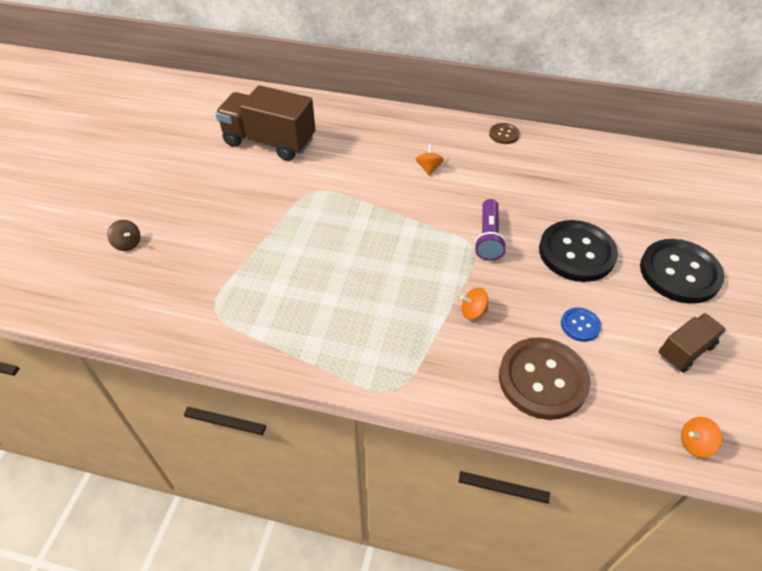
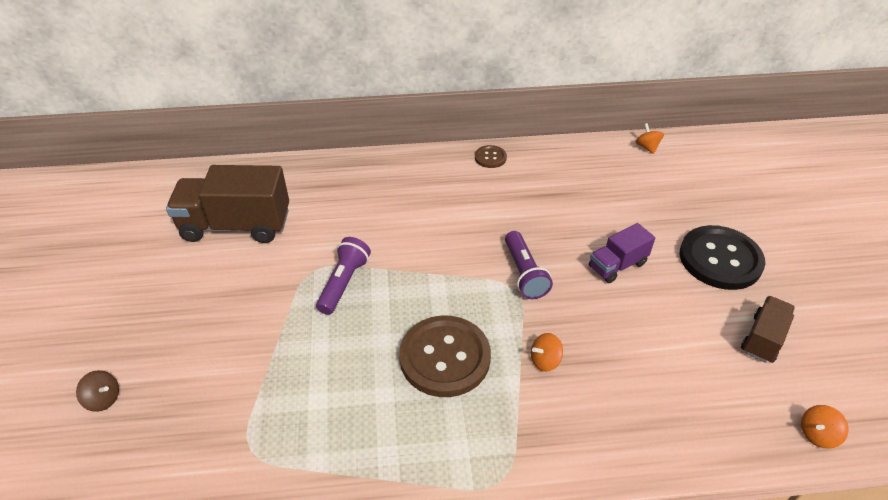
camera: 20 degrees left, 5 degrees down
orange spinning top [416,144,444,176] -> orange spinning top moved to [635,123,664,154]
brown button [499,337,590,420] -> brown button moved to [399,316,491,397]
black button [539,220,618,282] -> purple truck [589,223,655,283]
blue button [561,308,601,342] -> none
none -> purple flashlight [316,237,371,315]

